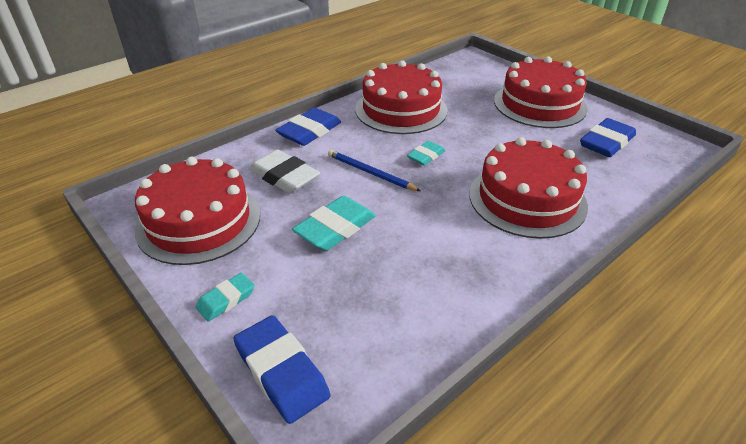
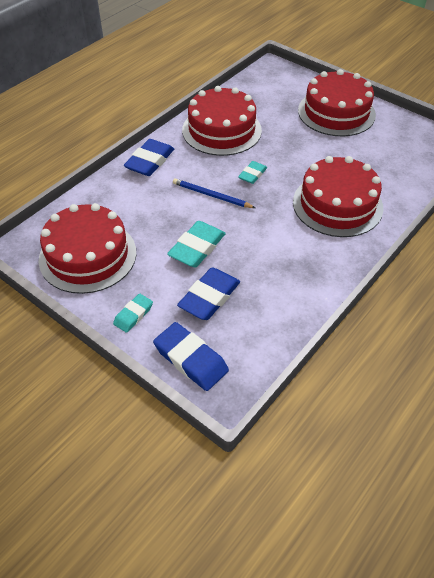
camera: 10 degrees left, 10 degrees up
white eraser [249,149,320,194] -> none
blue eraser [580,118,636,157] -> blue eraser moved to [177,268,240,320]

